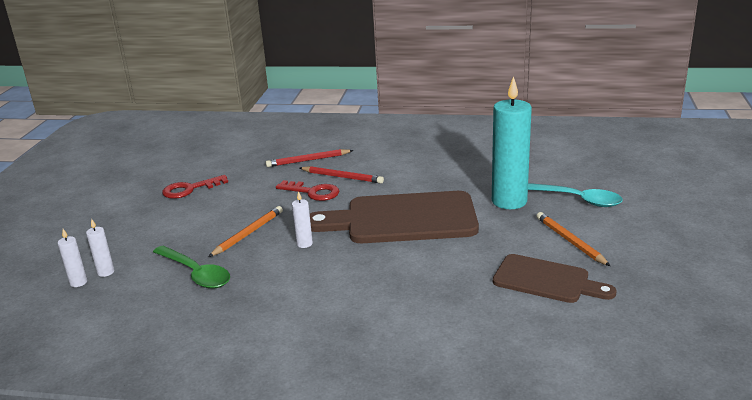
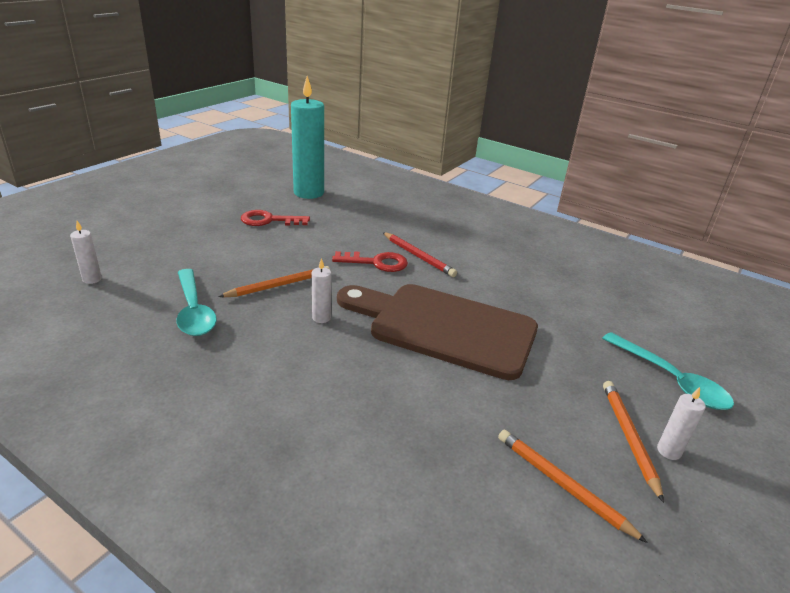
camera: 20 degrees right, 5 degrees up
white candle [86,218,114,277] -> white candle moved to [657,387,706,460]
green spoon [153,245,230,289] -> turquoise spoon [176,269,217,336]
red pencil [266,149,353,167] -> none
red key [276,180,340,201] -> red key turned 45 degrees counterclockwise [332,251,408,272]
turquoise candle [492,76,532,209] -> turquoise candle moved to [291,76,324,199]
brown cutting board [493,254,617,303] -> orange pencil [498,430,648,543]

